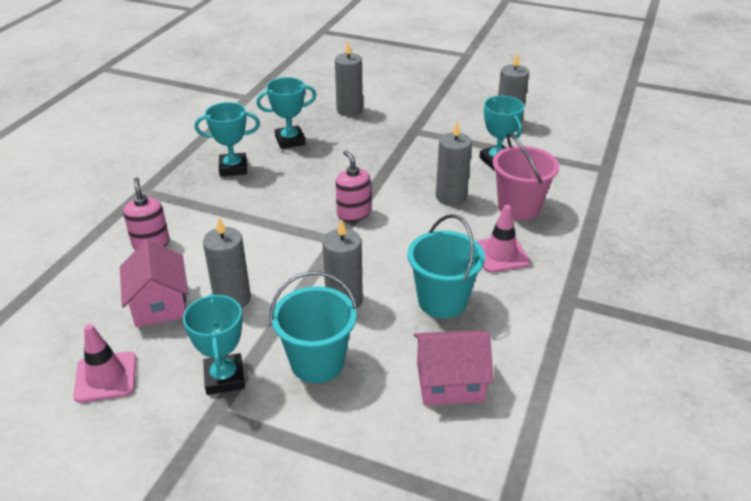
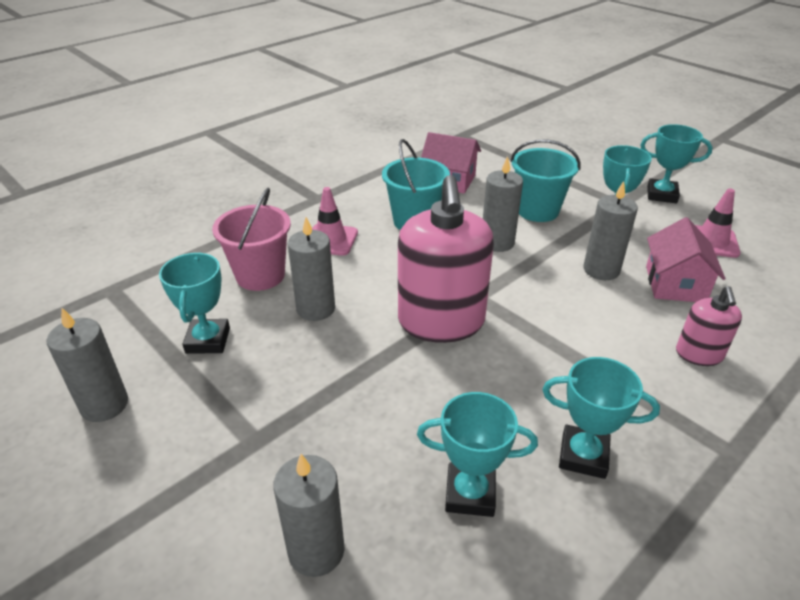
camera: 155 degrees left, 0 degrees up
pink soap dispenser [336,150,371,222] -> pink soap dispenser [398,175,494,343], size x1.98
none -> turquoise trophy [640,124,713,203]

